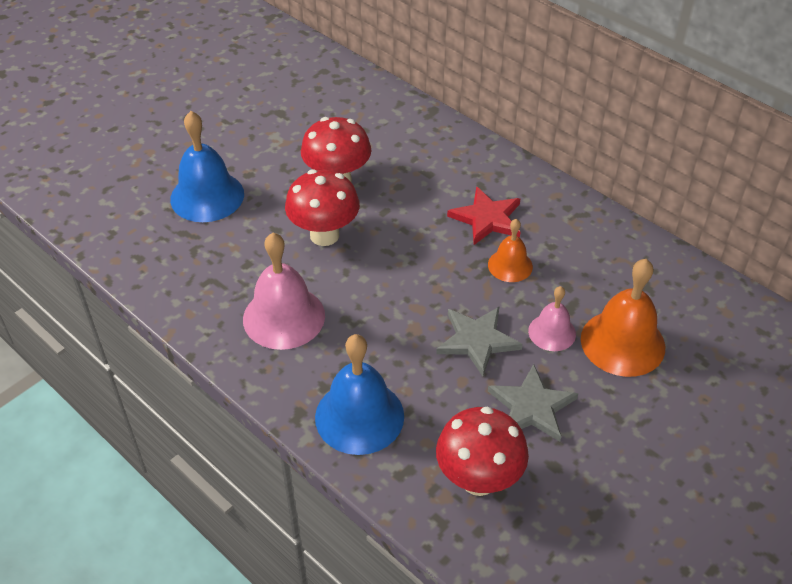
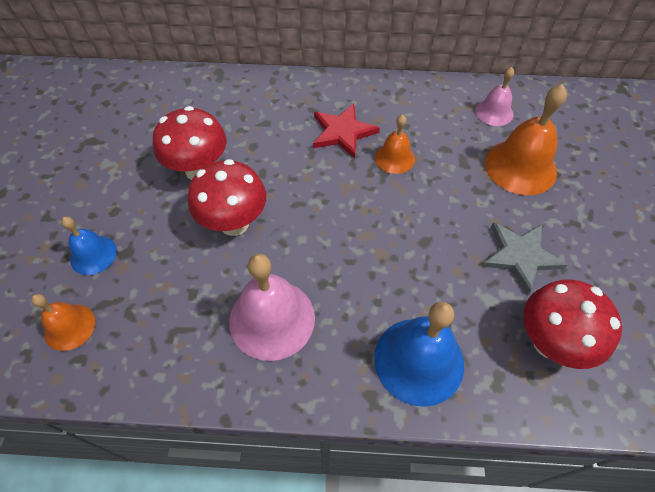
camera: 40 degrees left, 10 degrees up
blue bell [170,111,244,222] -> blue bell [61,217,117,275], size x0.57
grey star [436,307,523,376] -> none
pink bell [528,286,576,351] -> pink bell moved to [475,67,514,126]
none -> orange bell [31,294,95,351]

